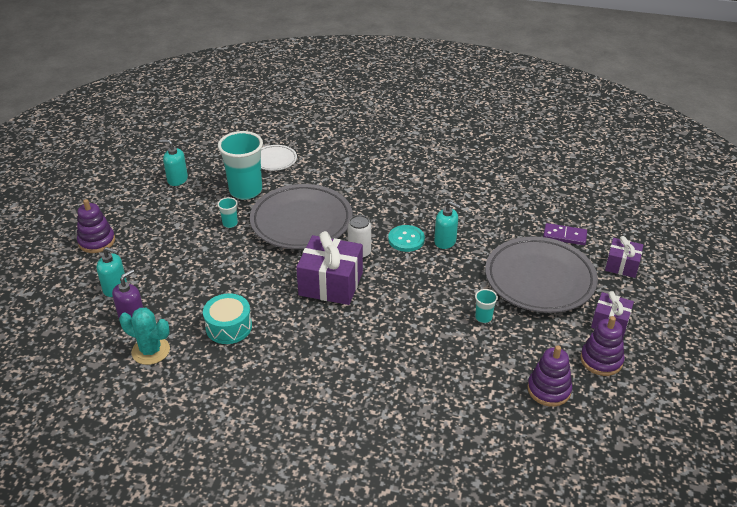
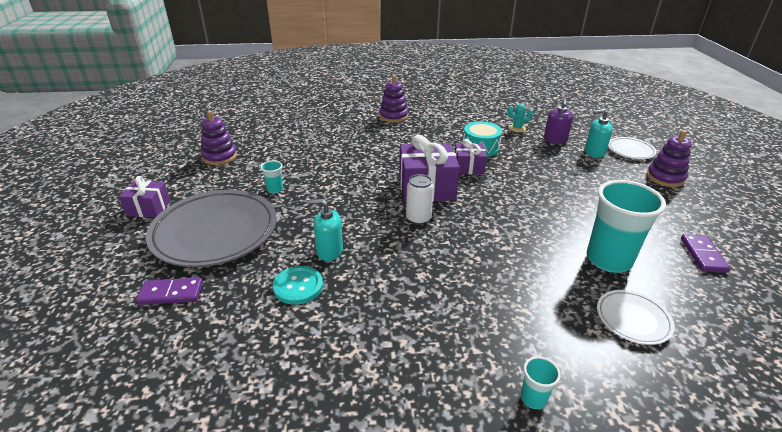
camera: 160 degrees right, 5 degrees down
turquoise cactus [119,308,170,365] -> turquoise cactus [507,104,533,132], size x0.62
turquoise soap dispenser [159,140,188,186] -> purple domino [681,234,731,273]
turquoise cup [217,197,238,228] -> turquoise cup moved to [521,356,561,409]
grey plate [250,184,352,249] -> none
turquoise button [388,225,425,252] -> turquoise button moved to [273,266,323,305]
purple stacking toy [580,316,625,376] -> purple stacking toy moved to [379,75,408,122]
purple gift [605,236,643,278] -> purple gift moved to [455,139,487,175]
none -> white plate [608,137,657,159]

